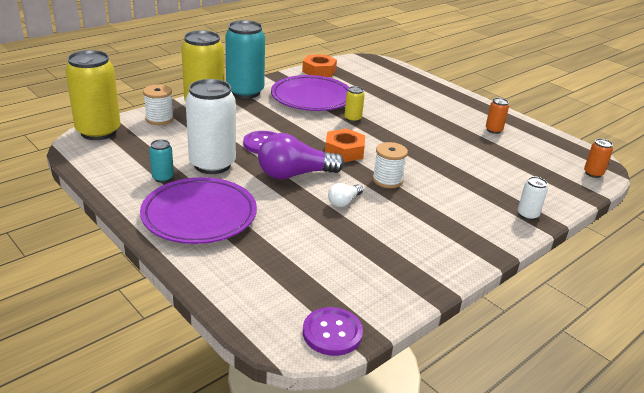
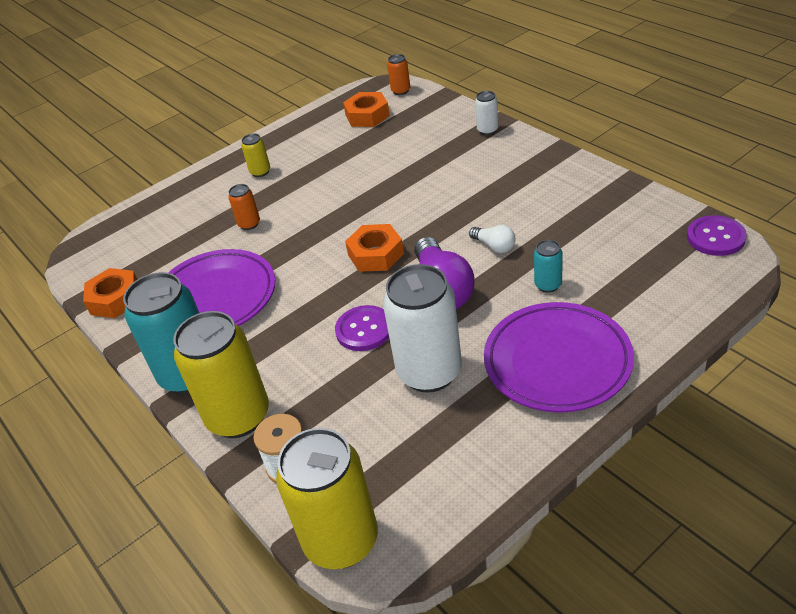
camera: 80 degrees left, 10 degrees up
turquoise can [149,139,174,183] -> turquoise can moved to [534,240,563,293]
yellow can [344,86,365,122] -> yellow can moved to [241,134,270,177]
white spool [373,142,408,188] -> none
orange can [486,98,509,134] -> orange can moved to [228,184,260,230]
none -> orange nut [343,92,390,127]

